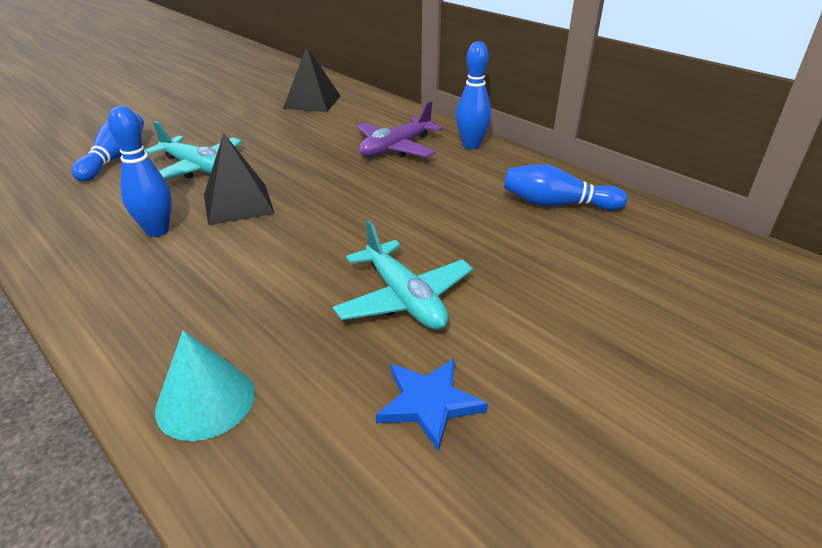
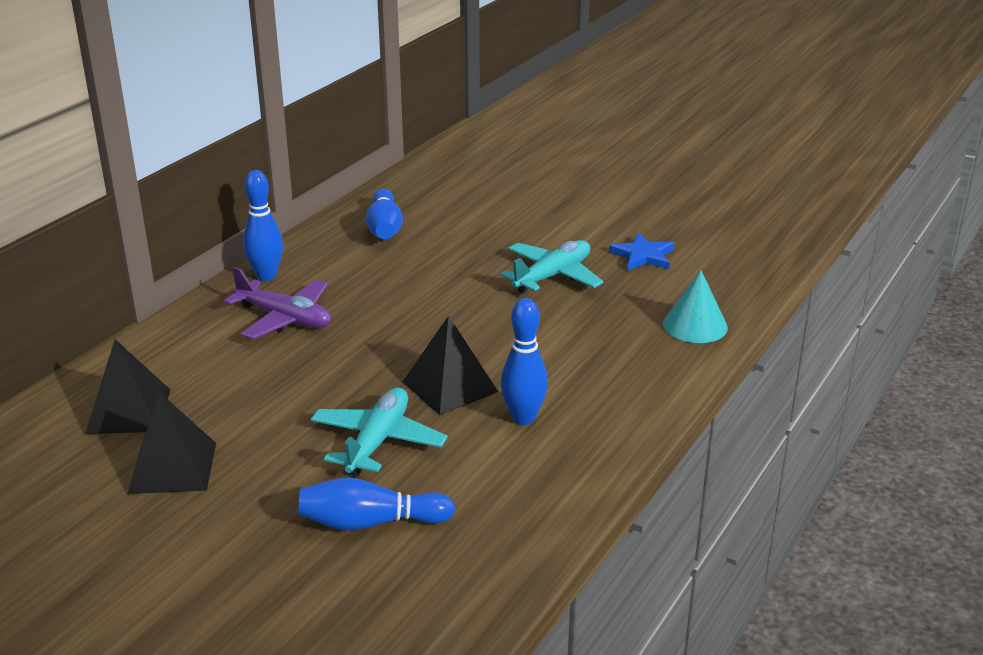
camera: 105 degrees left, 5 degrees down
none -> black pyramid [128,393,216,494]

